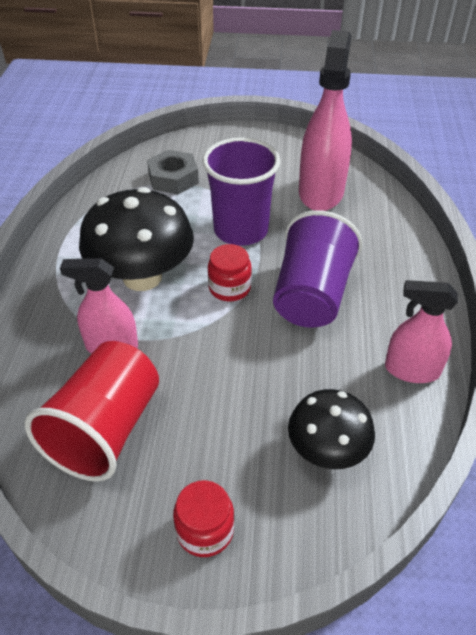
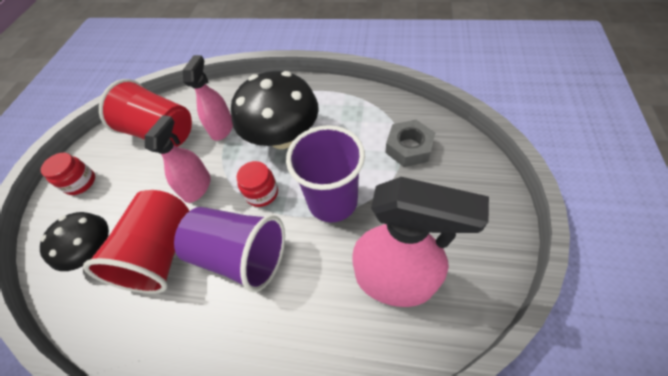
camera: 100 degrees right, 10 degrees up
pink spray bottle [385,280,458,383] -> pink spray bottle moved to [145,115,211,203]
none -> red cup [83,190,189,294]

